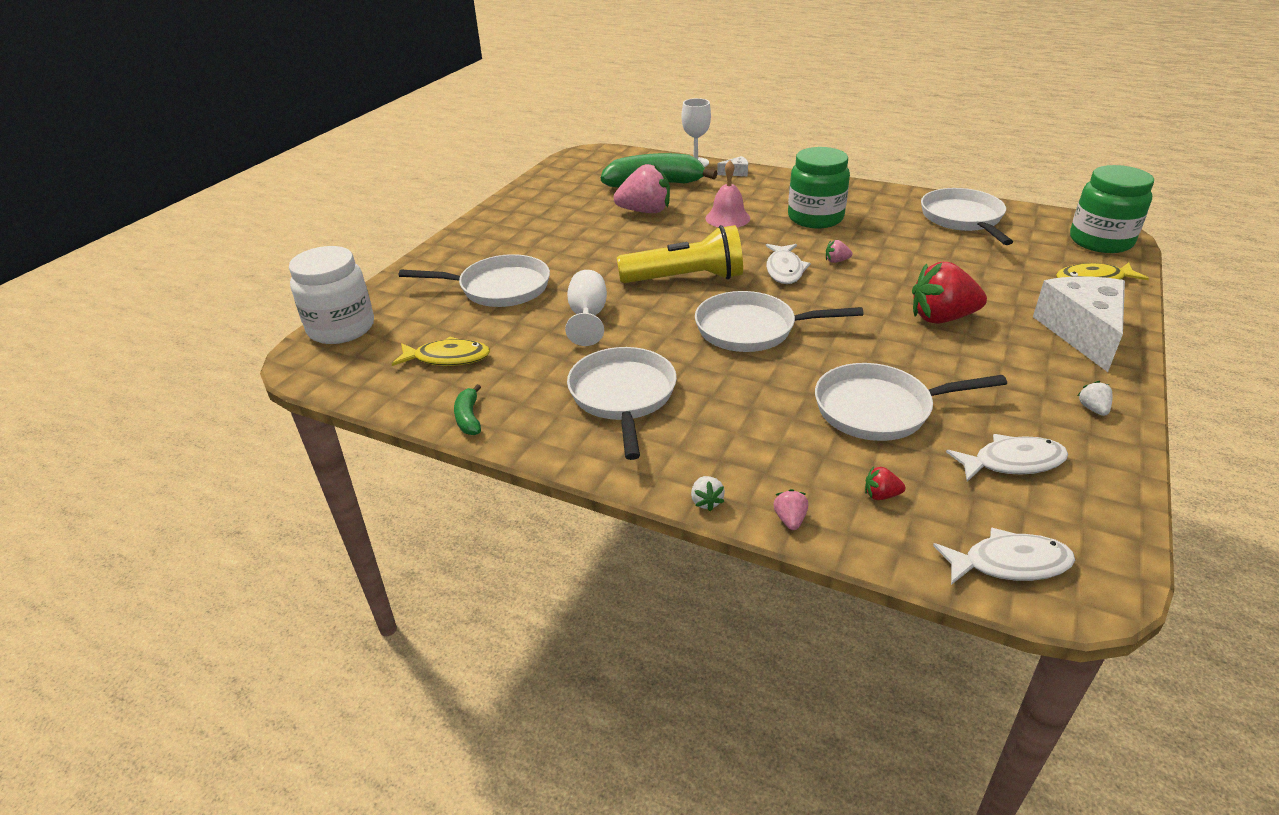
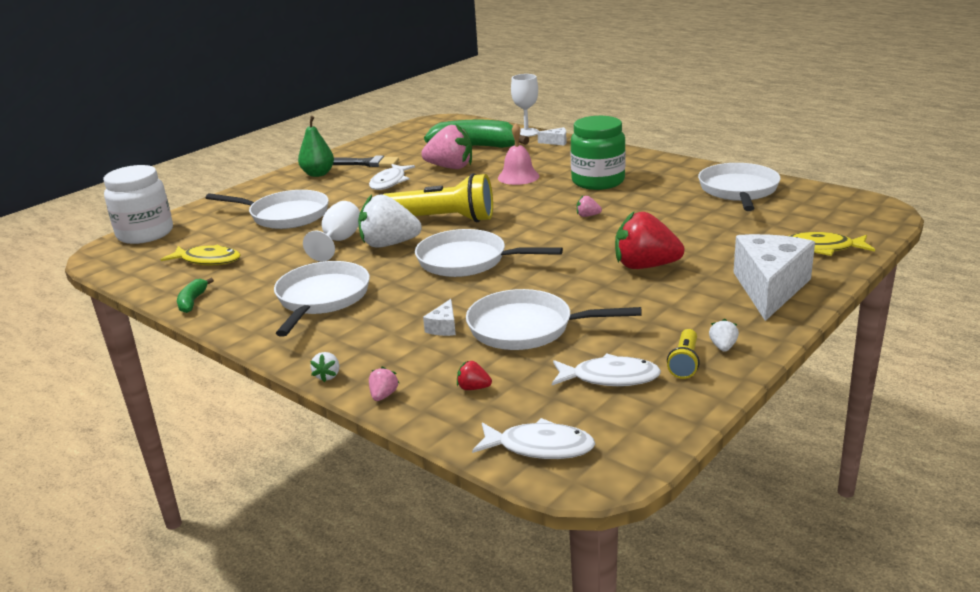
camera: 15 degrees right, 10 degrees down
white fish [766,244,811,284] -> white fish moved to [369,164,415,190]
green jar [1070,165,1154,253] -> none
none -> green pear [298,116,334,177]
none -> black brush [333,156,399,167]
none -> white strawberry [358,194,422,248]
none -> white cheese [423,299,456,336]
none -> yellow flashlight [667,329,700,379]

